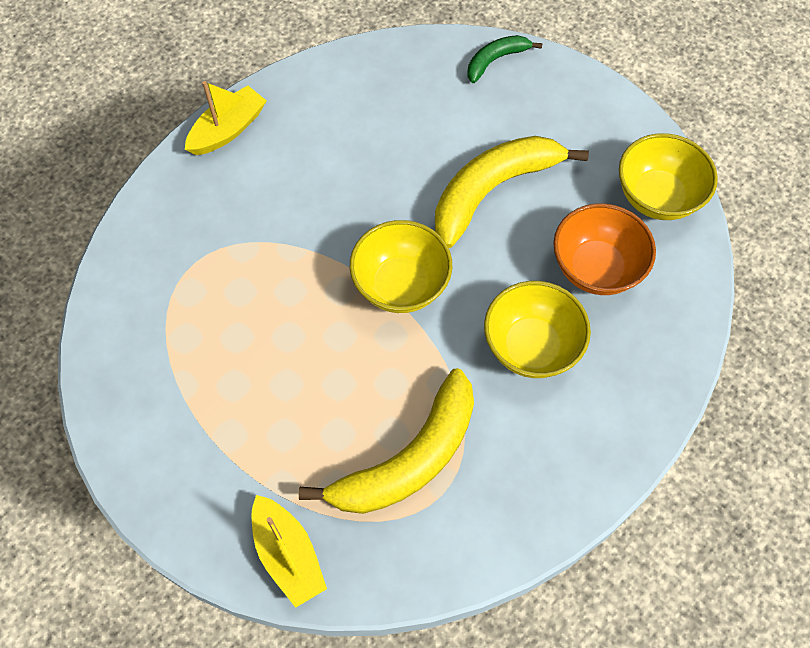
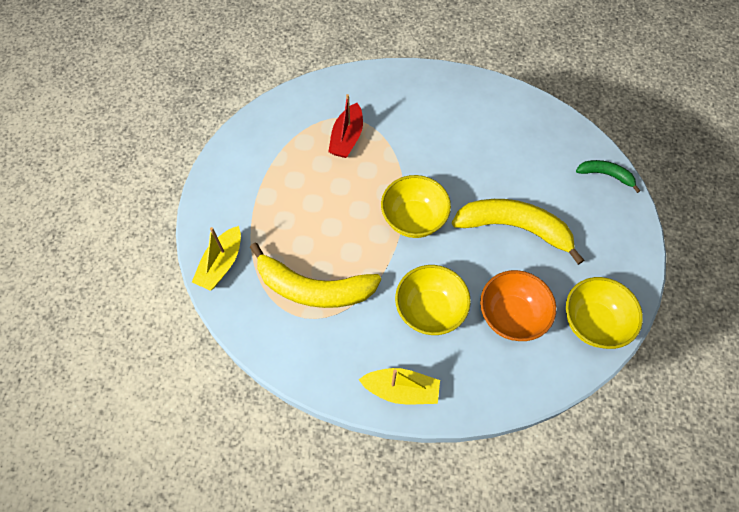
camera: 55 degrees right, 0 degrees up
yellow boat [185,81,267,155] -> yellow boat moved to [358,368,440,404]
none -> red boat [328,94,363,158]

